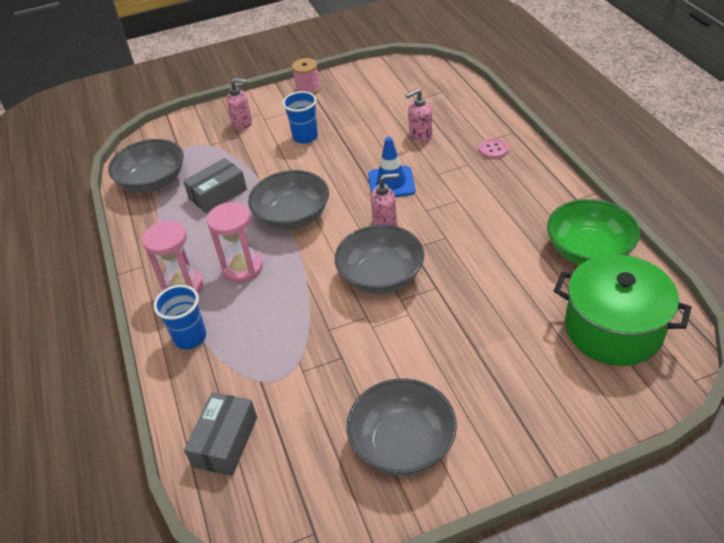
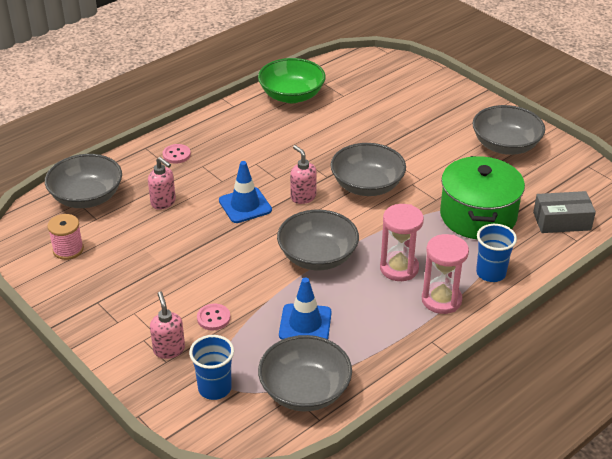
camera: 115 degrees left, 5 degrees down
grey box [183,158,247,213] -> blue traffic cone [279,278,332,340]
blue cup [282,91,318,144] -> blue cup moved to [189,335,234,400]
pink spool [292,58,320,95] -> pink spool moved to [47,214,84,260]
green pot [554,254,691,366] -> green pot moved to [440,156,525,239]
none -> grey bowl [45,154,122,208]
none -> pink button [197,304,230,330]

